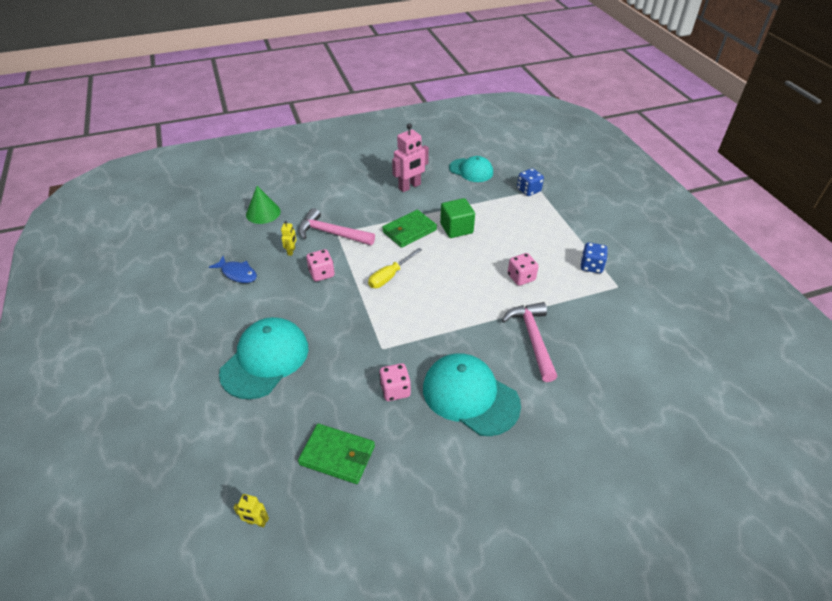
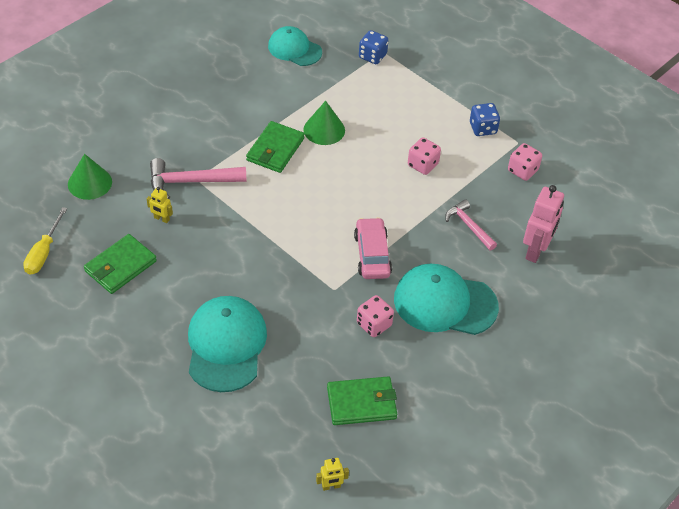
camera: 30 degrees left, 5 degrees up
blue fish [209,256,257,283] -> green wallet [84,234,157,294]
yellow robot [281,221,296,256] -> yellow robot turned 135 degrees clockwise [147,187,173,223]
pink dice [306,249,335,281] -> pink dice moved to [508,143,542,181]
yellow screwdriver [368,248,422,288] -> yellow screwdriver moved to [23,207,67,275]
pink robot [392,123,429,192] -> pink robot moved to [523,185,564,263]
green cube [440,198,475,238] -> green cone [304,101,345,145]
turquoise cap [449,156,493,182] -> turquoise cap turned 150 degrees counterclockwise [268,26,322,66]
pink hammer [502,302,557,382] -> pink hammer [445,199,497,251], size x0.65
none -> pink car [354,217,392,279]

